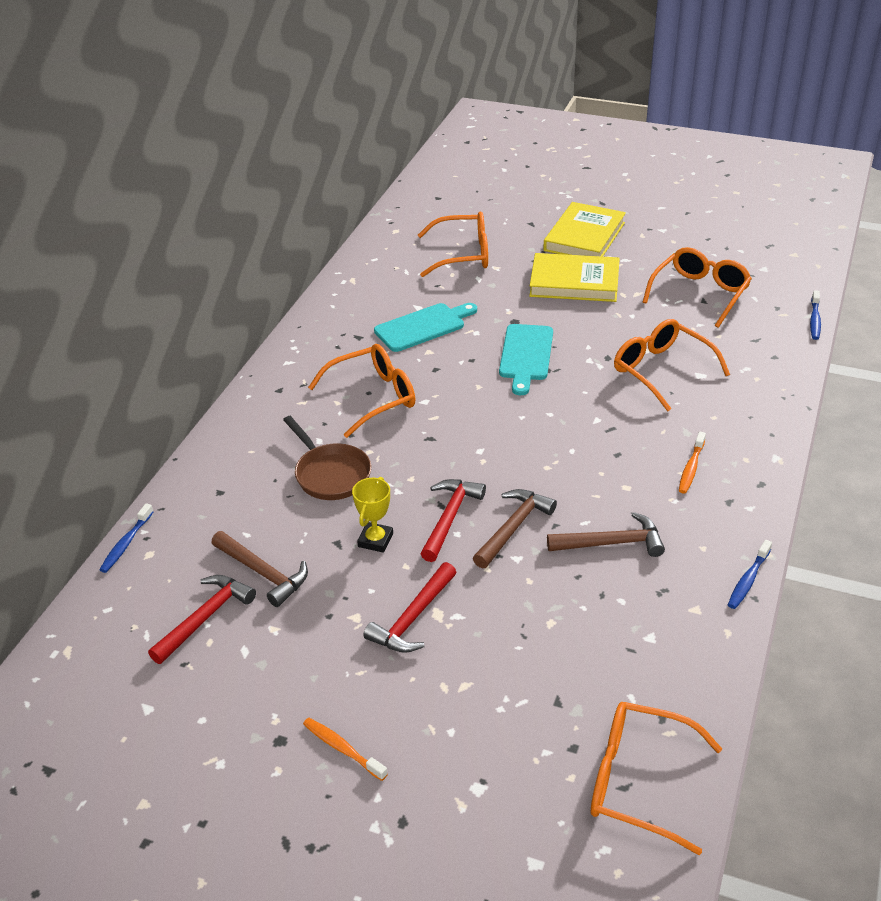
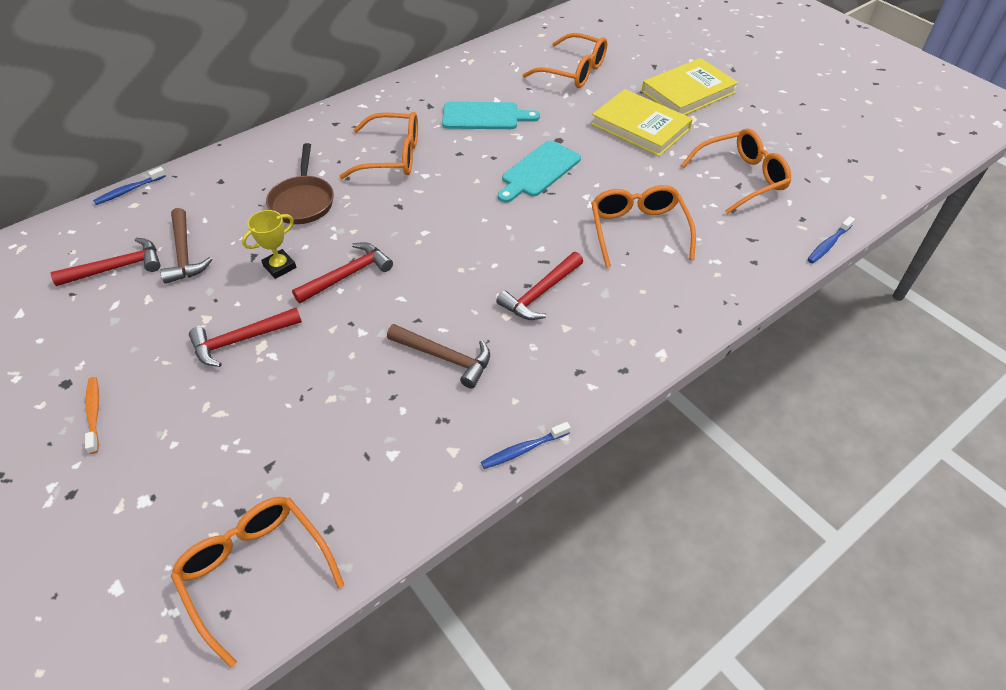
camera: 30 degrees right, 10 degrees up
brown hammer [473,489,557,569] -> none
orange toothbrush [679,432,706,494] -> none
none -> red hammer [496,252,583,320]

